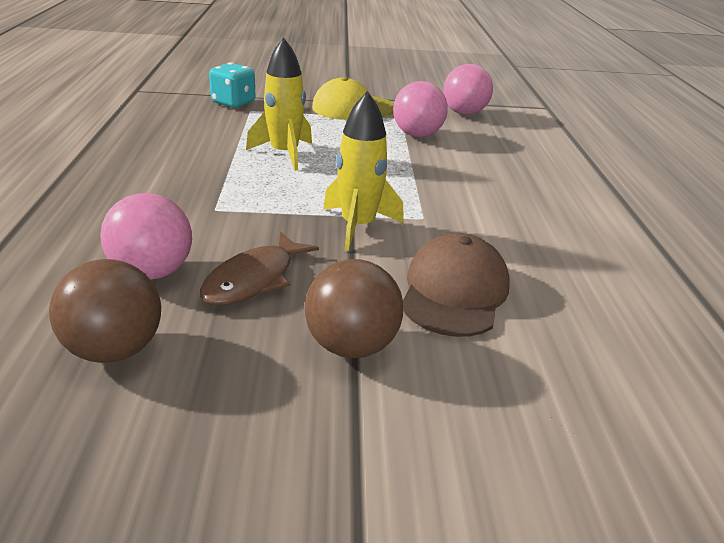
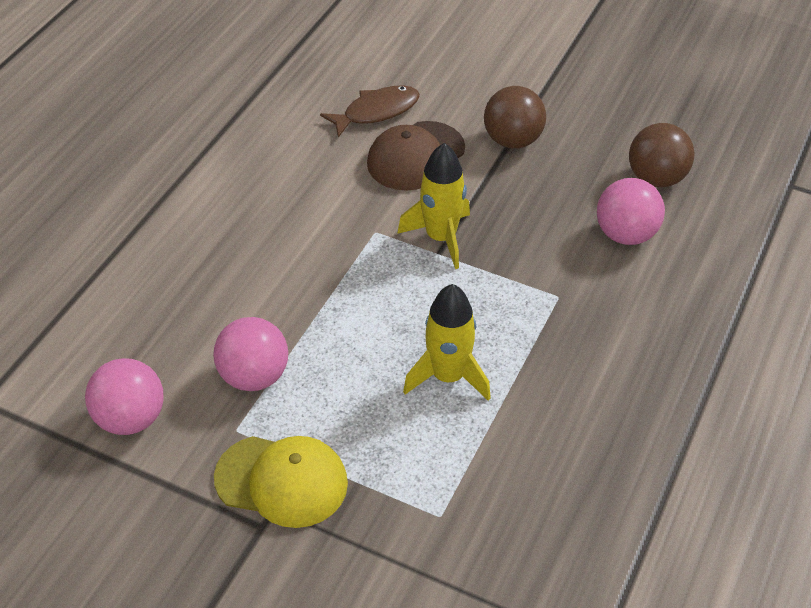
camera: 150 degrees left, 15 degrees up
brown fish [200,231,319,306] -> brown fish moved to [320,85,420,137]
turquoise dice [209,62,255,108] -> none

